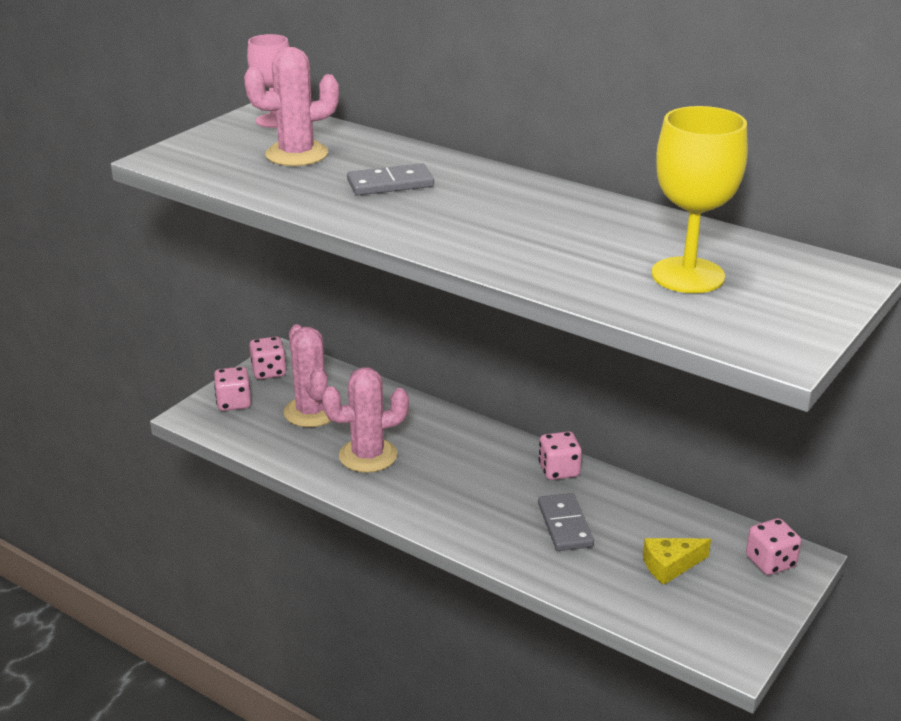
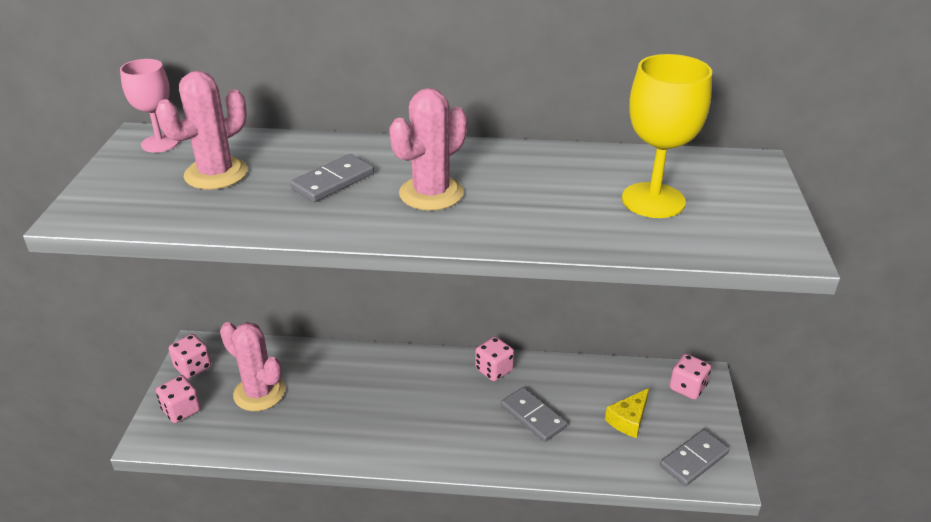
camera: 30 degrees left, 5 degrees up
pink cactus [322,367,409,473] -> pink cactus moved to [389,88,467,211]
none -> grey domino [660,429,730,486]

